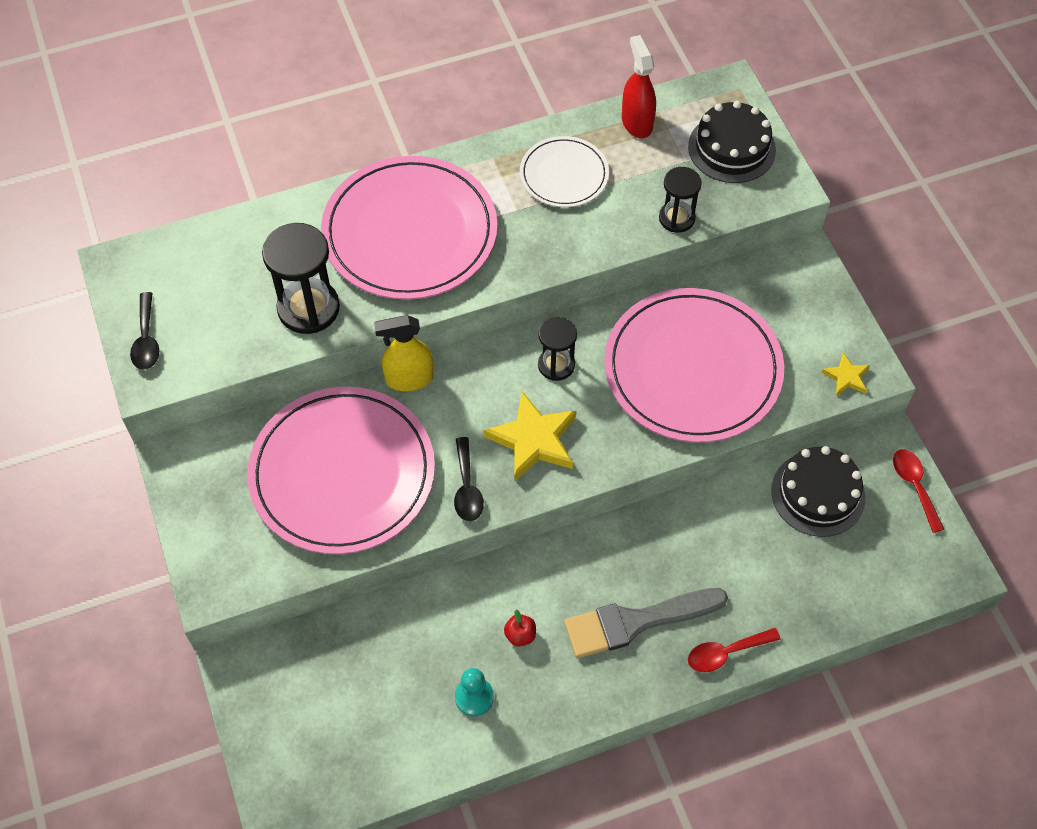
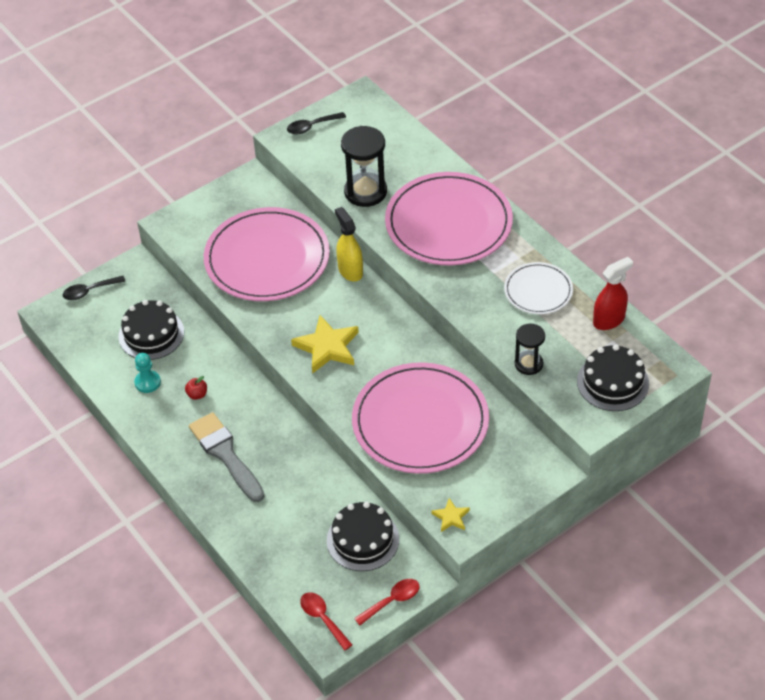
camera: 75 degrees right, 10 degrees down
black spoon [454,437,484,521] -> black spoon moved to [63,276,126,300]
black hourglass [538,317,577,381] -> none
red spoon [688,628,781,672] -> red spoon moved to [300,592,352,651]
none -> black cake [119,300,184,360]

